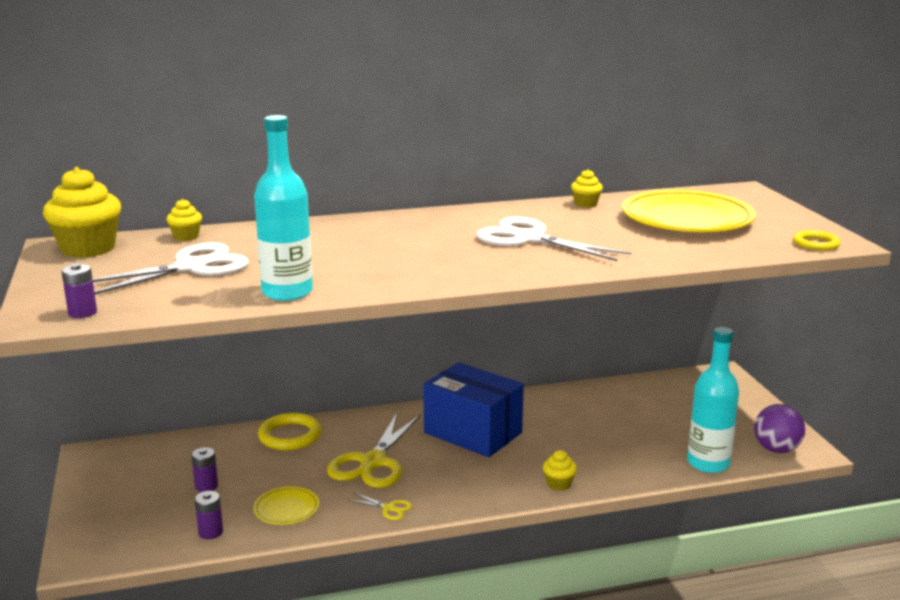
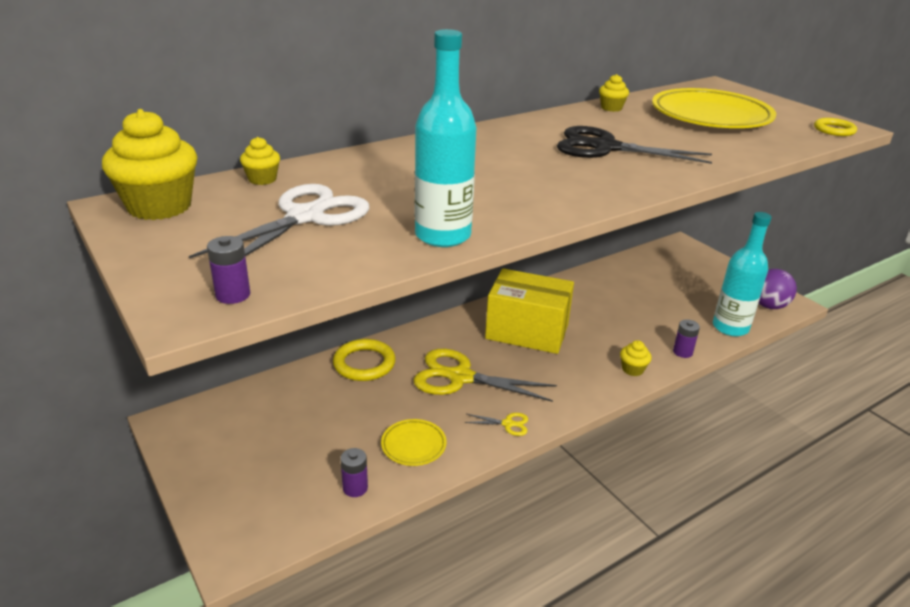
camera: 20 degrees left, 10 degrees up
purple battery [191,447,218,492] -> purple battery moved to [673,319,700,358]
yellow scissors [327,413,421,488] -> yellow scissors turned 105 degrees clockwise [414,349,557,402]
blue box [423,362,524,457] -> yellow box [485,268,574,354]
white scissors [476,217,631,261] -> black scissors [557,126,712,164]

